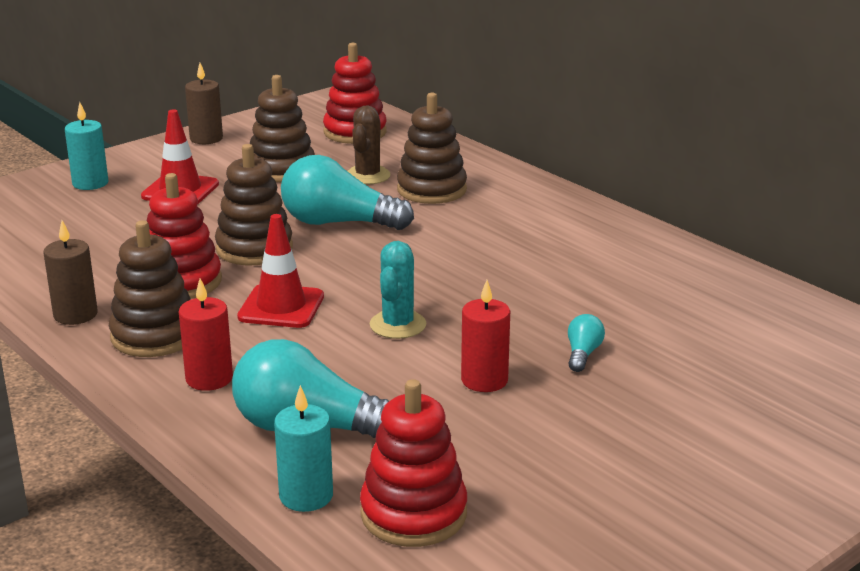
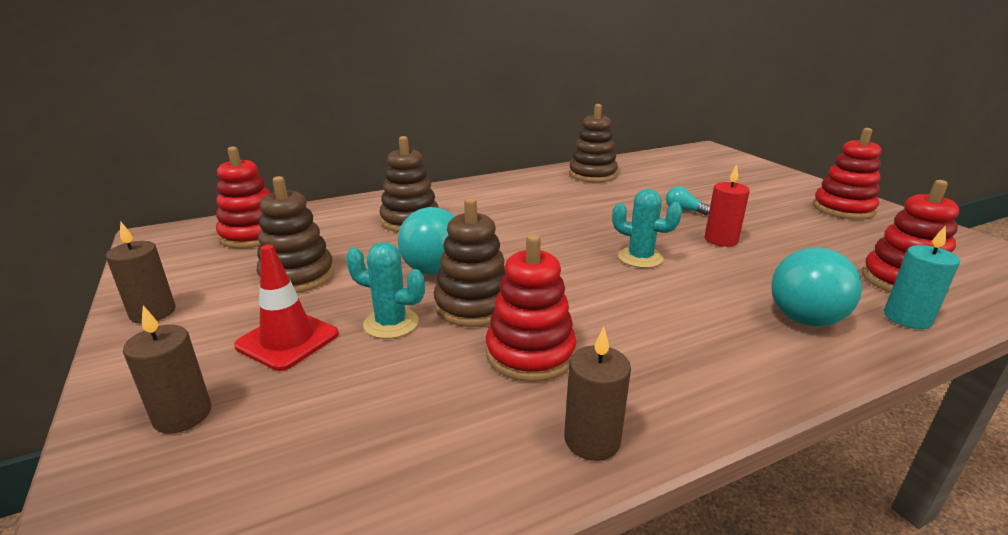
camera: 75 degrees left, 0 degrees up
turquoise candle [65,102,108,190] -> brown candle [123,306,211,434]
brown stacking toy [109,220,191,357] -> brown stacking toy moved to [569,104,618,183]
red candle [178,278,233,391] -> none
red traffic cone [237,214,324,328] -> none
brown cactus [348,105,390,185] -> none
none -> turquoise cactus [346,242,425,339]
none -> red stacking toy [813,128,881,220]

